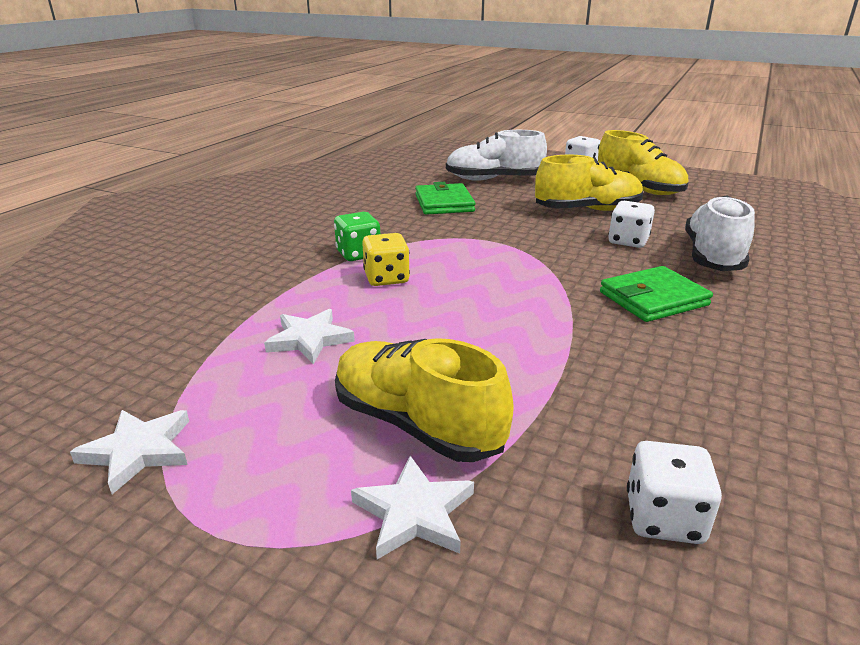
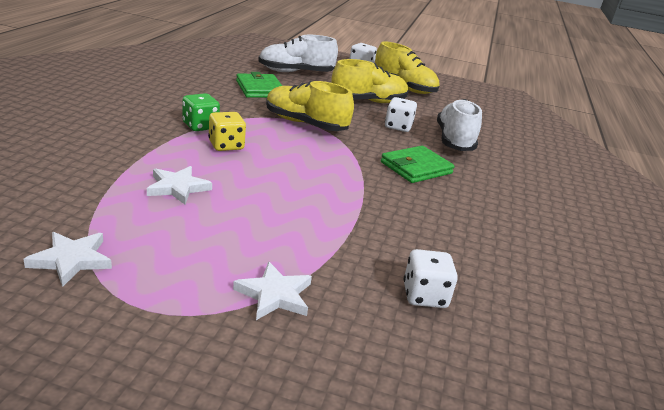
camera: 15 degrees left, 0 degrees up
yellow shoe [335,338,514,462] -> yellow shoe moved to [266,81,354,131]

